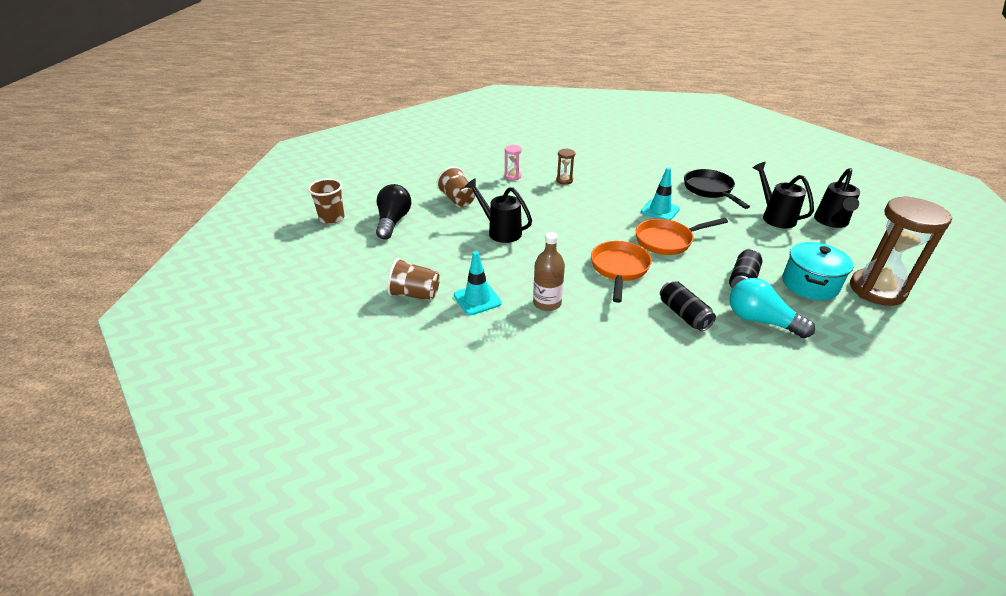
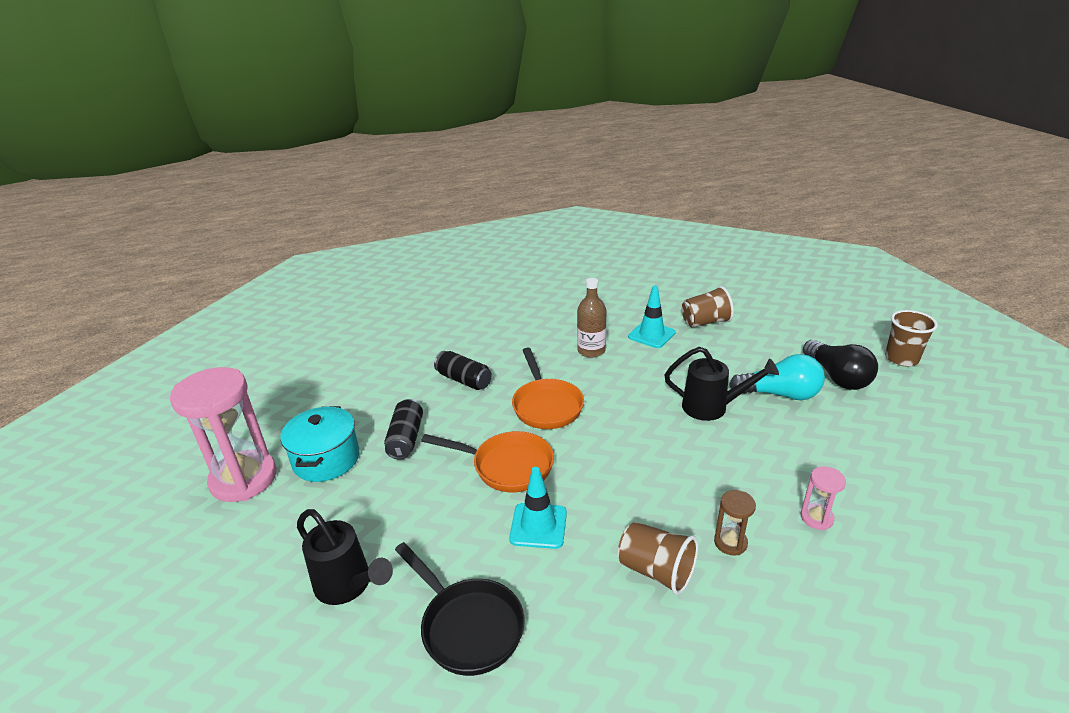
camera: 155 degrees right, 5 degrees down
brown cup [437,166,475,207] -> brown cup moved to [618,522,698,595]
orange pan [636,218,728,255] -> orange pan turned 60 degrees clockwise [421,431,554,492]
turquoise light bulb [729,278,815,338] -> turquoise light bulb moved to [729,354,825,400]
black watering can [814,168,860,228] -> none
brown hourglass [850,196,953,306] -> pink hourglass [170,367,277,502]

